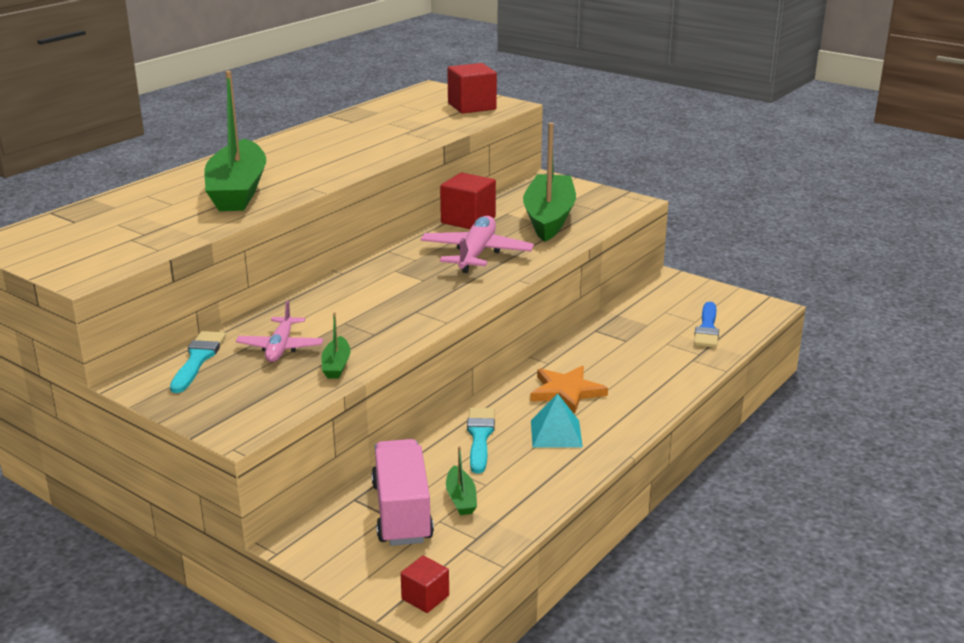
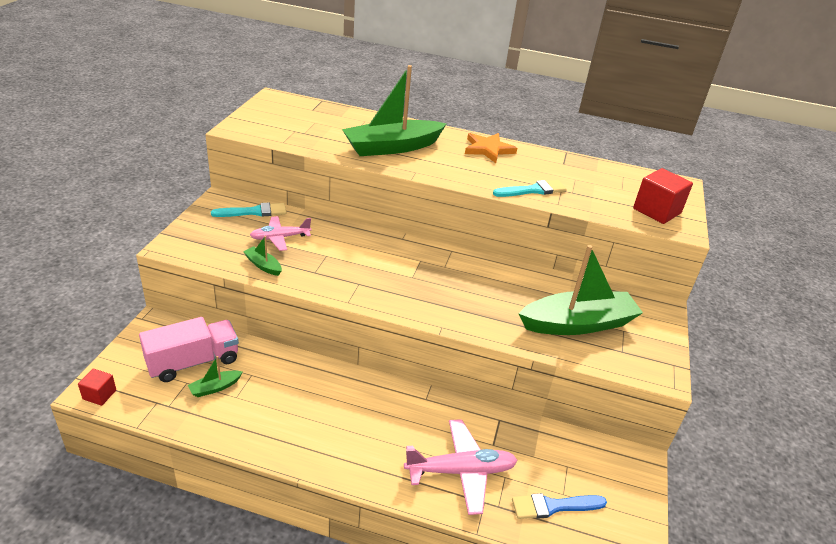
camera: 65 degrees right, 10 degrees up
green boat [322,312,350,378] -> green boat turned 60 degrees clockwise [243,236,282,276]
pink plane [420,216,534,273] -> pink plane moved to [404,419,517,515]
red cube [440,173,496,229] -> none
turquoise brush [467,408,495,474] -> turquoise brush moved to [493,180,567,197]
orange star [530,366,608,413] -> orange star moved to [465,133,517,163]
turquoise pyramid [531,394,583,448] -> none

